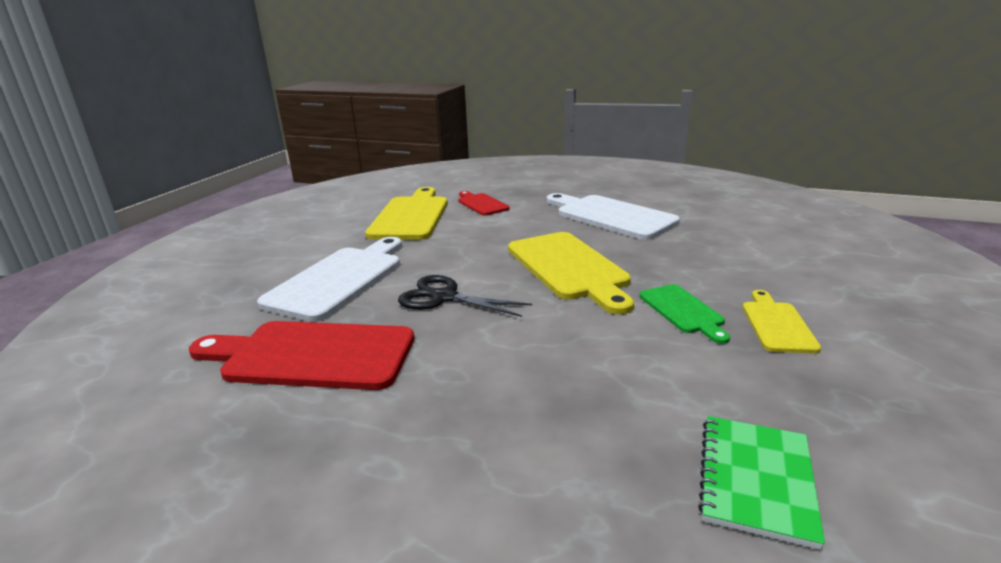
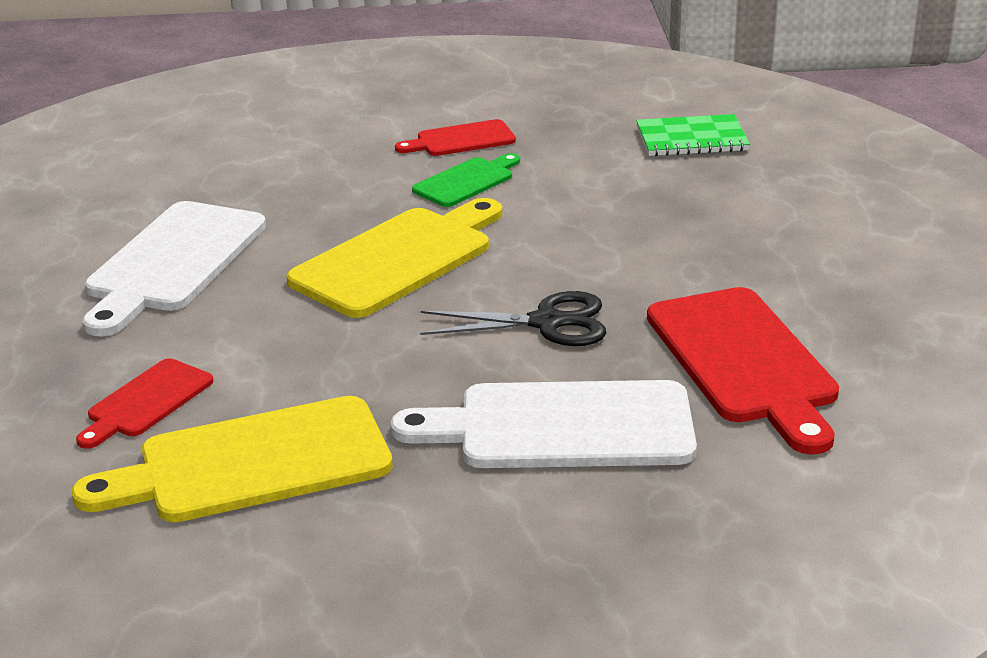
camera: 115 degrees left, 5 degrees up
black scissors [398,275,532,317] -> black scissors turned 90 degrees counterclockwise [420,291,606,346]
yellow cutting board [743,290,821,353] -> red cutting board [395,119,516,156]

